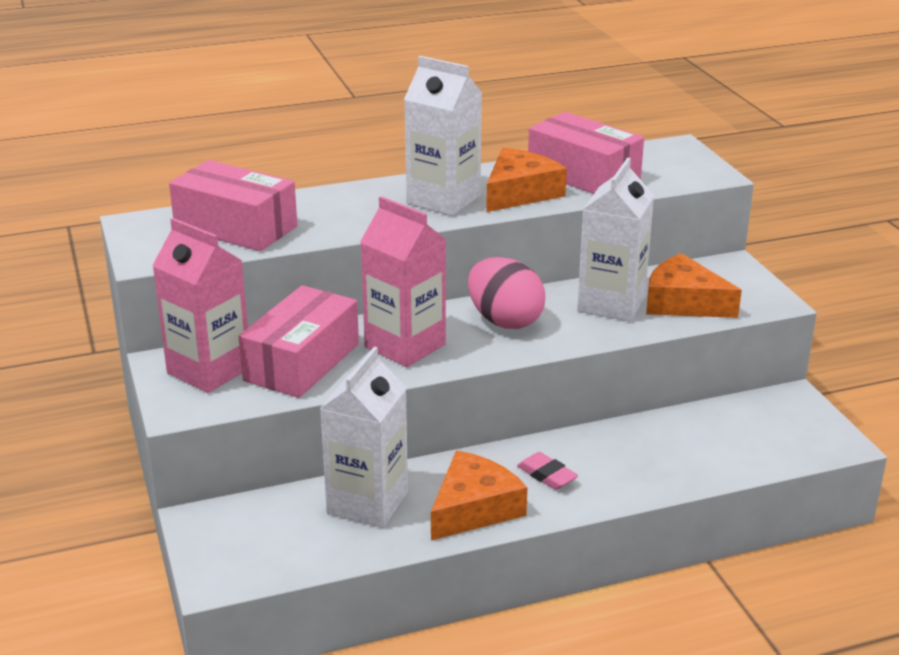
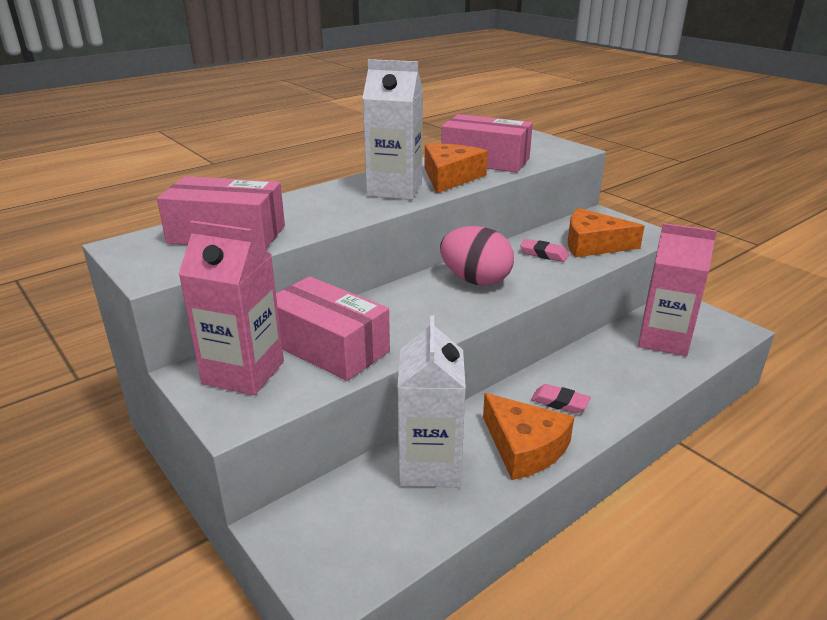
camera: 20 degrees left, 0 degrees up
pink box [238,285,359,398] -> pink box turned 60 degrees counterclockwise [276,276,390,381]
pink carton [360,196,446,367] -> pink carton moved to [638,223,717,356]
orange cheese [431,451,527,540] -> orange cheese turned 120 degrees clockwise [483,393,574,480]
white carton [577,157,654,322] -> pink eraser [520,239,569,262]

